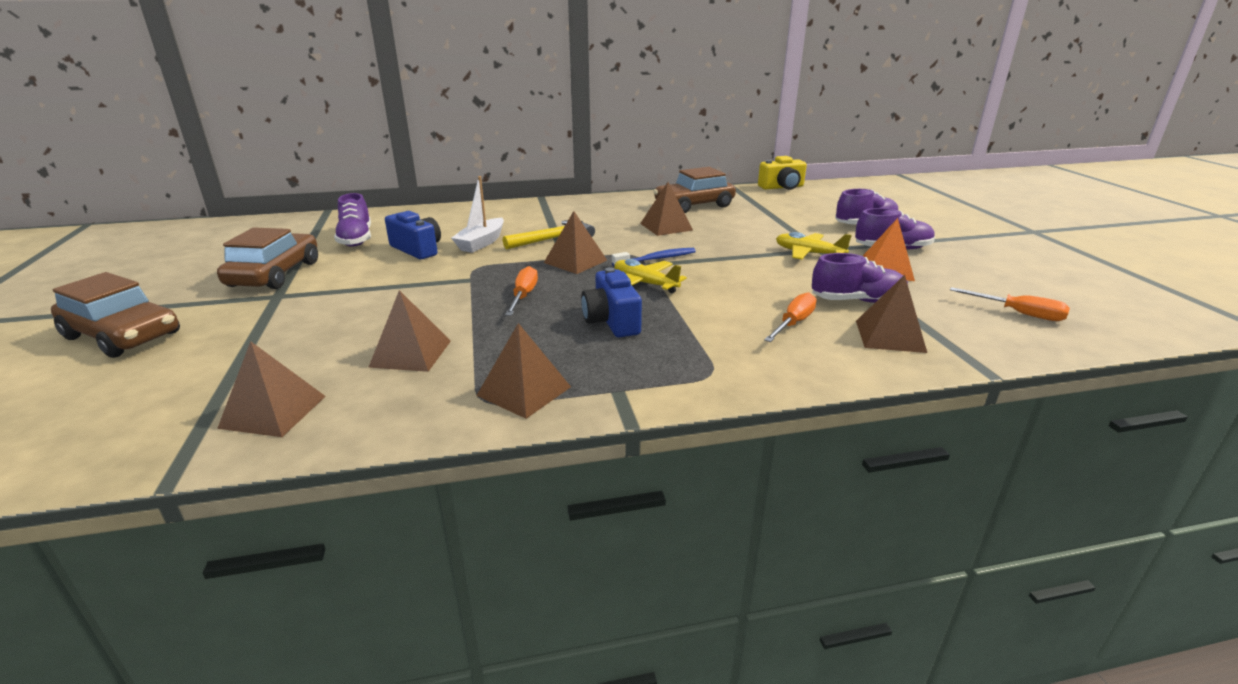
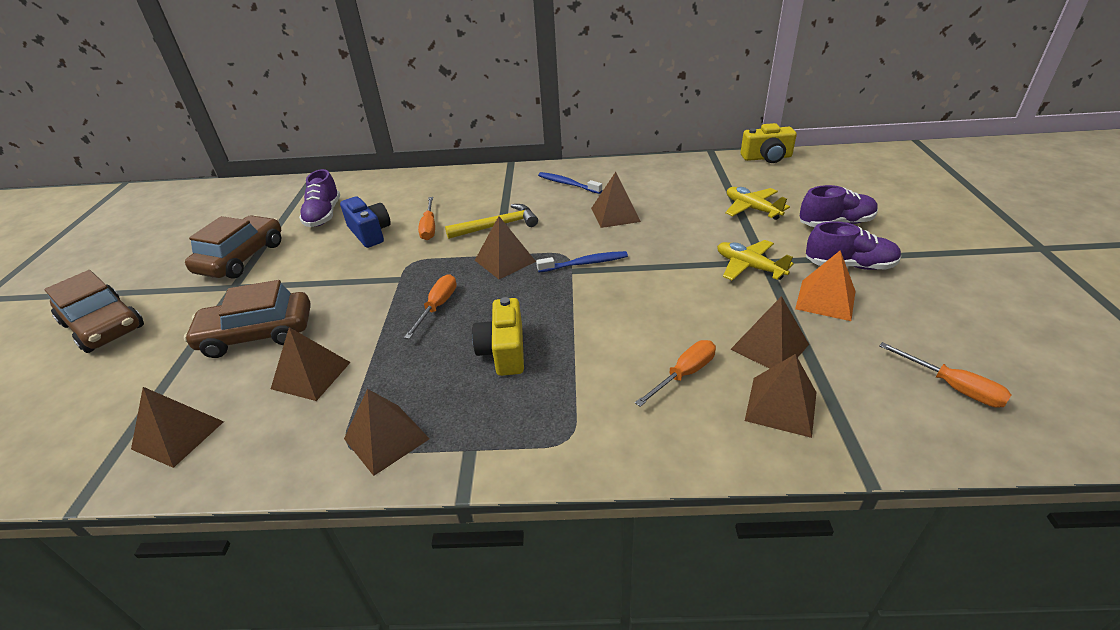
camera: 15 degrees right, 10 degrees up
white boat [451,176,504,253] -> orange screwdriver [418,197,435,240]
blue camera [581,267,642,337] -> yellow camera [472,297,524,376]
yellow plane [614,259,687,293] -> yellow plane moved to [725,187,790,220]
brown car [653,167,736,213] -> brown car moved to [184,280,311,358]
purple shoe [812,253,908,303] -> brown pyramid [730,296,809,369]
none -> blue toothbrush [538,172,602,194]

